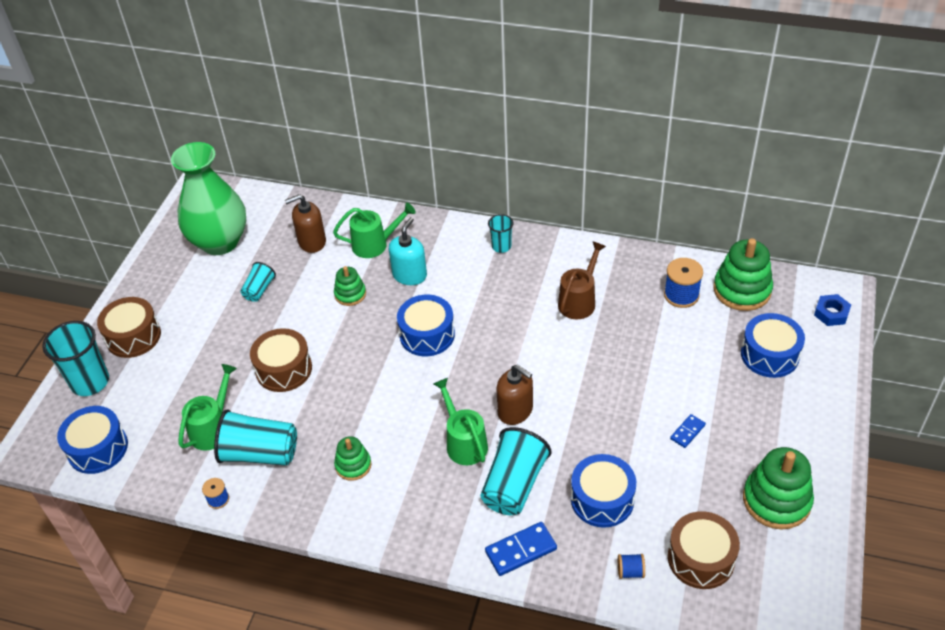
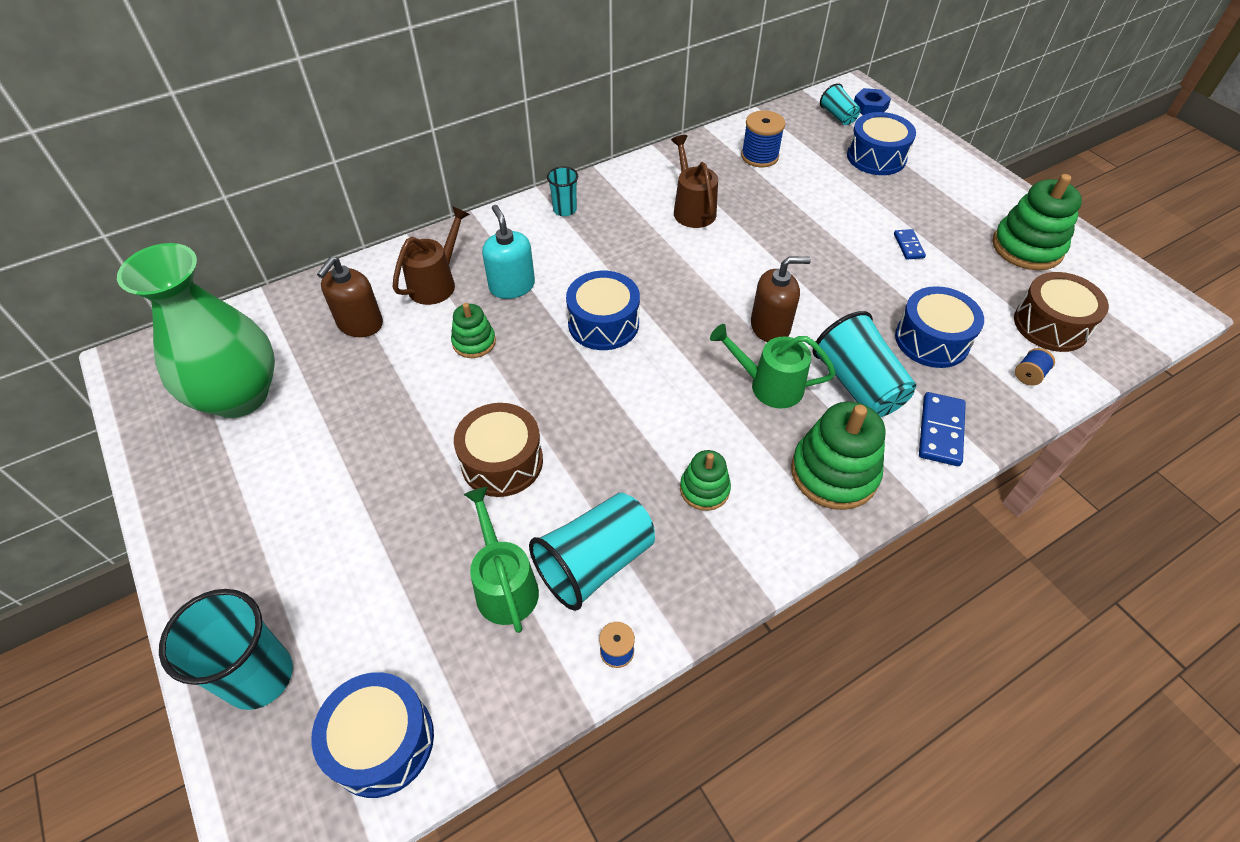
camera: 50 degrees left, 5 degrees up
brown drum [97,297,161,358] -> none
turquoise cup [241,262,276,302] -> turquoise cup moved to [820,83,860,125]
green watering can [333,203,416,258] -> brown watering can [393,207,470,305]
green stacking toy [713,238,773,311] -> green stacking toy moved to [791,402,886,510]

